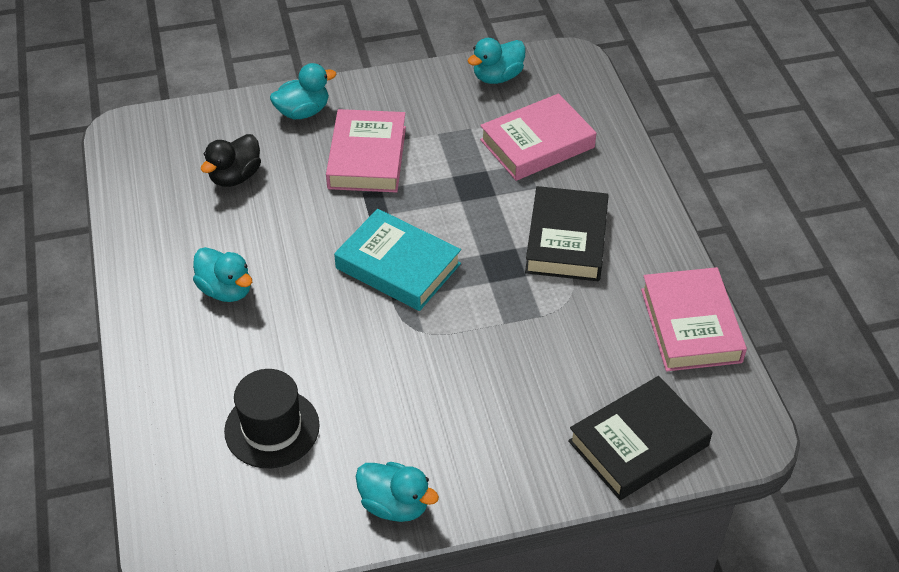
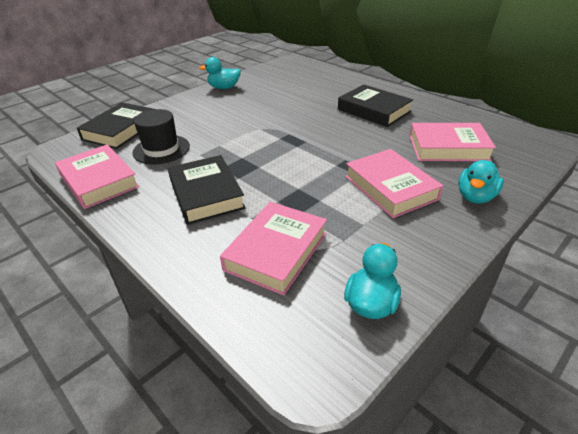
camera: 150 degrees right, 10 degrees down
turquoise duck [193,247,252,302] -> black book [338,84,413,127]
black duck [201,134,261,187] -> pink book [409,123,496,161]
black hat [224,369,320,468] -> black hat moved to [133,109,190,165]
turquoise book [334,209,461,311] -> none

